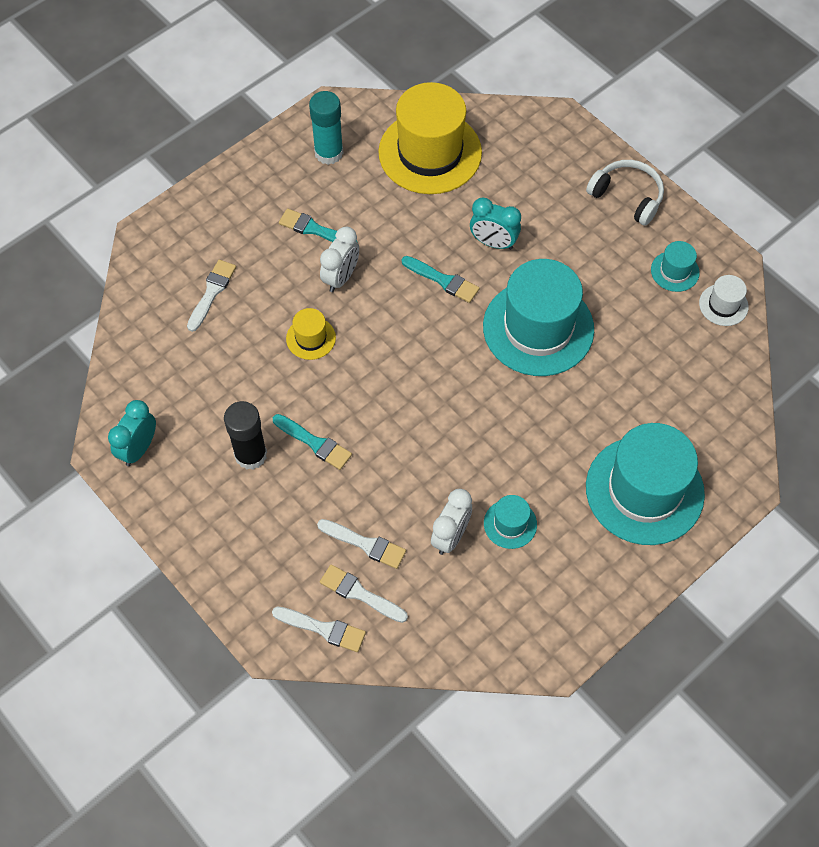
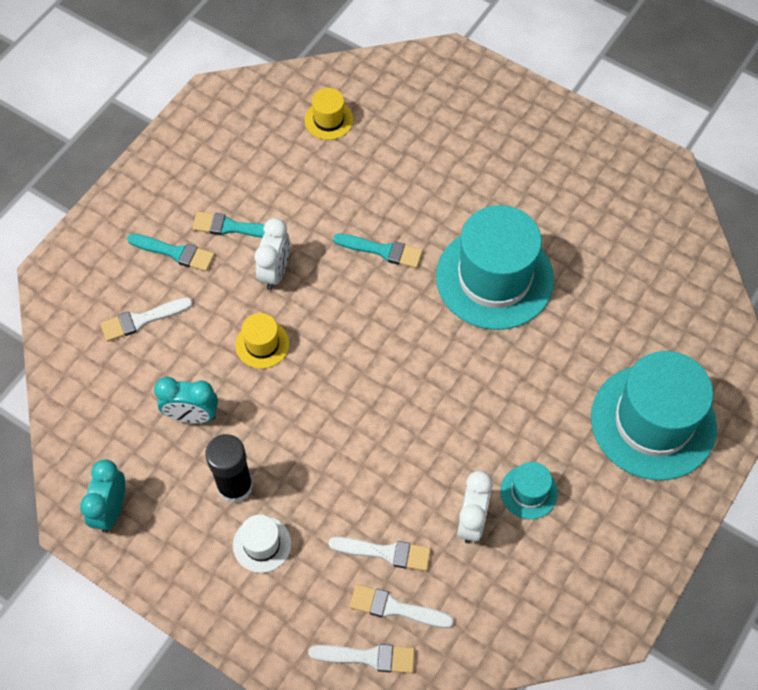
camera: 15 degrees left, 0 degrees up
white brush [187,260,236,332] -> white brush turned 120 degrees counterclockwise [100,297,193,342]
turquoise brush [273,414,352,470] -> turquoise brush moved to [127,234,215,272]
turquoise glue stick [309,91,343,165] -> none
yellow hat [378,82,482,194] -> yellow hat [304,88,353,140], size x0.45
turquoise clock [470,197,521,250] -> turquoise clock moved to [154,377,218,423]
white headphones [586,160,664,226] -> none
turquoise hat [651,241,700,292] -> none
white hat [699,275,749,326] -> white hat moved to [233,515,291,573]

